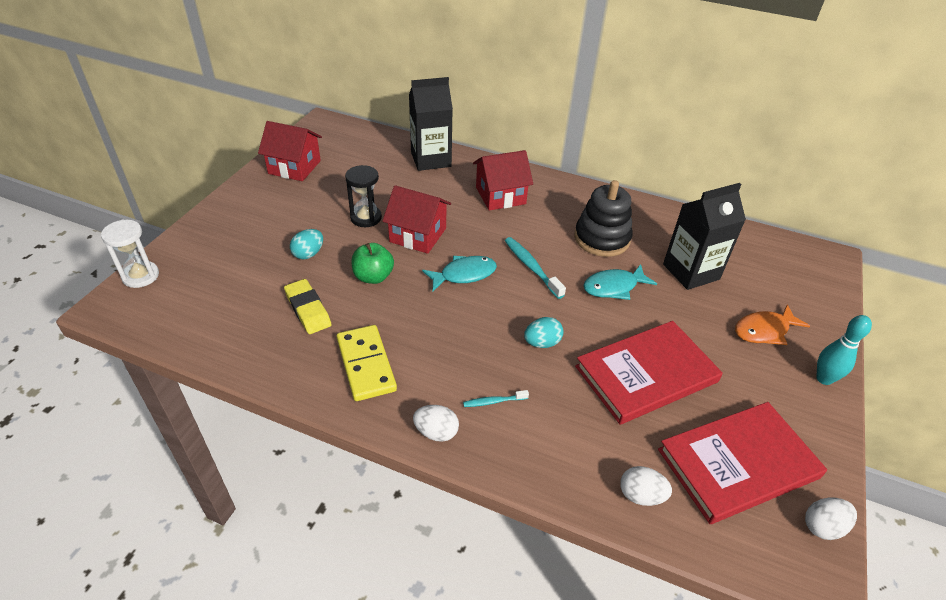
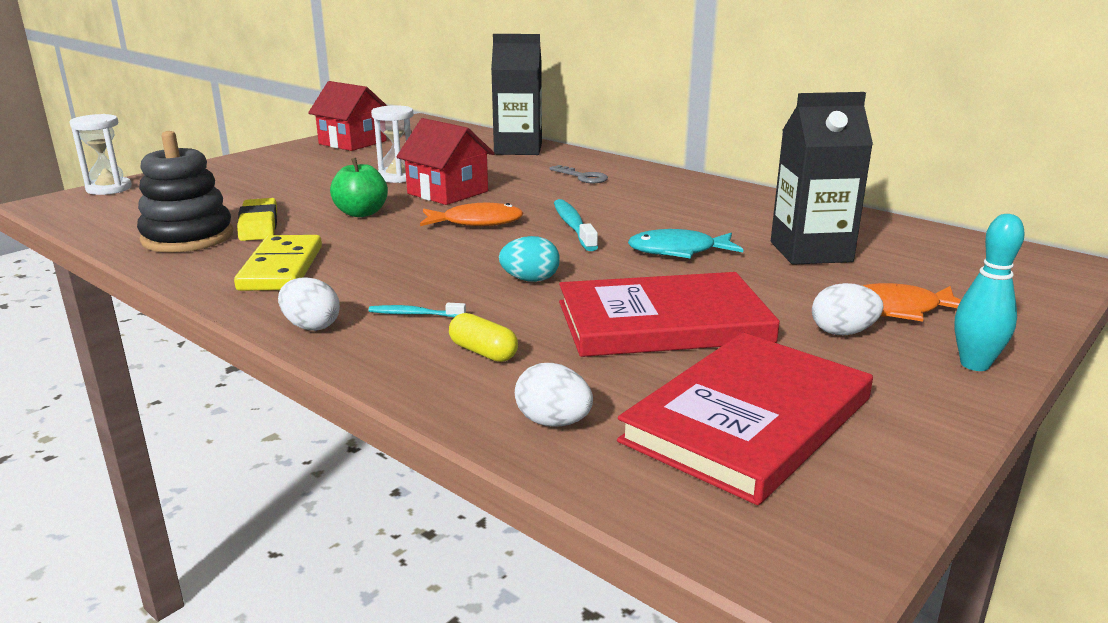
camera: 20 degrees right, 20 degrees down
turquoise egg [290,229,323,260] -> none
black hourglass [345,165,382,227] -> white hourglass [371,105,414,183]
turquoise fish [422,256,497,291] -> orange fish [420,203,524,226]
red house [473,150,533,211] -> grey key [550,165,608,183]
black stacking toy [574,180,633,257] -> black stacking toy moved to [137,131,233,253]
red book [658,402,827,524] -> red book turned 45 degrees counterclockwise [617,332,873,505]
white egg [805,498,857,540] -> white egg moved to [812,283,883,335]
none -> yellow capsule [449,313,518,362]

